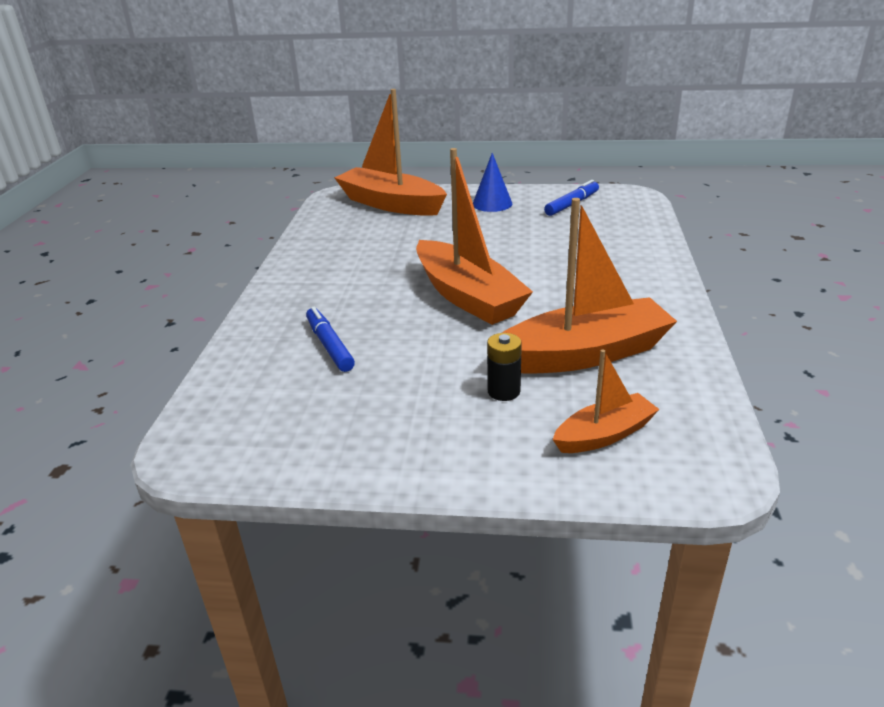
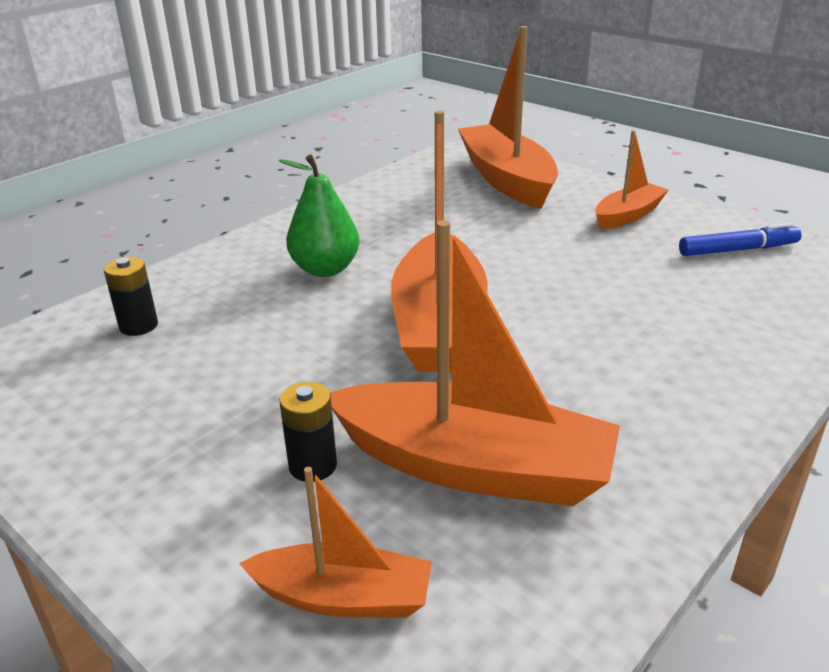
camera: 35 degrees right, 0 degrees up
blue marker [306,307,355,372] -> none
blue cone [473,153,512,212] -> orange boat [595,130,668,229]
none -> black battery [104,257,158,336]
none -> green pear [279,154,360,277]

